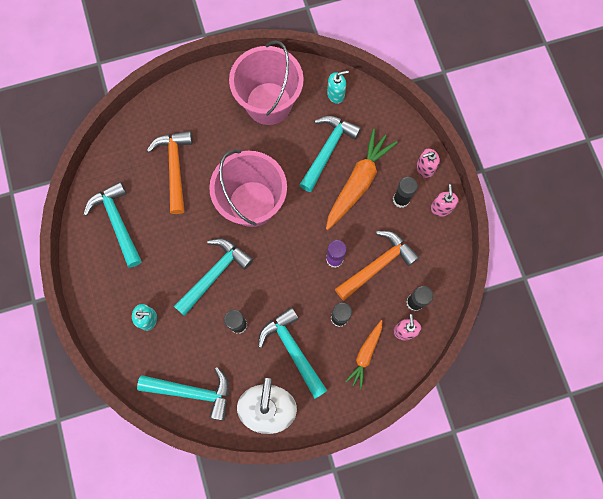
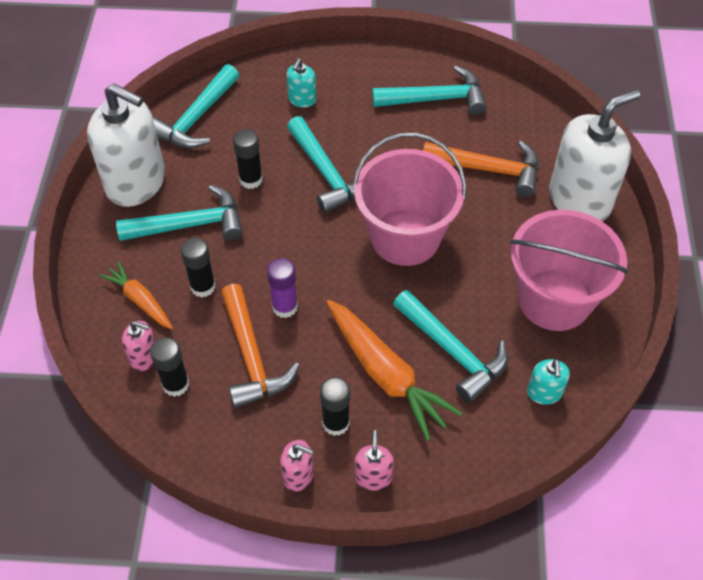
camera: 110 degrees right, 20 degrees down
none -> white soap dispenser [549,89,640,221]

